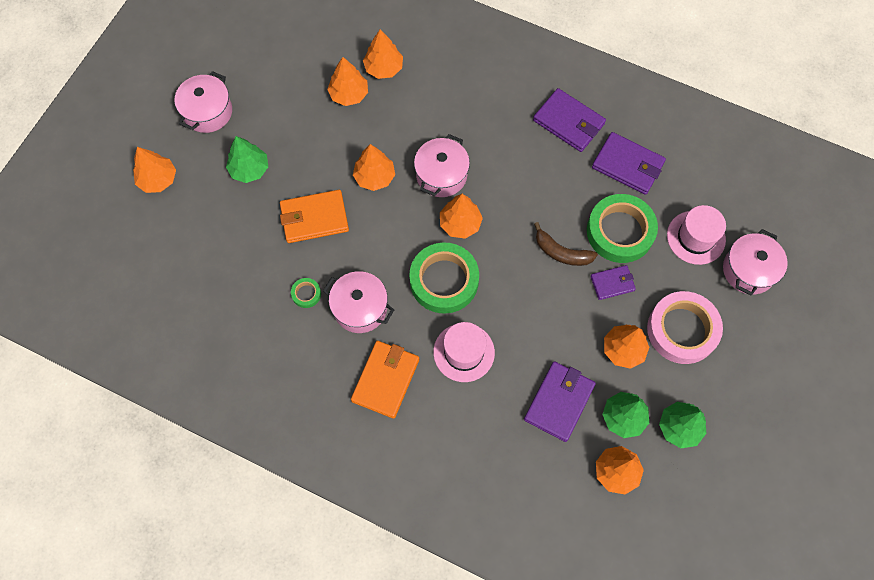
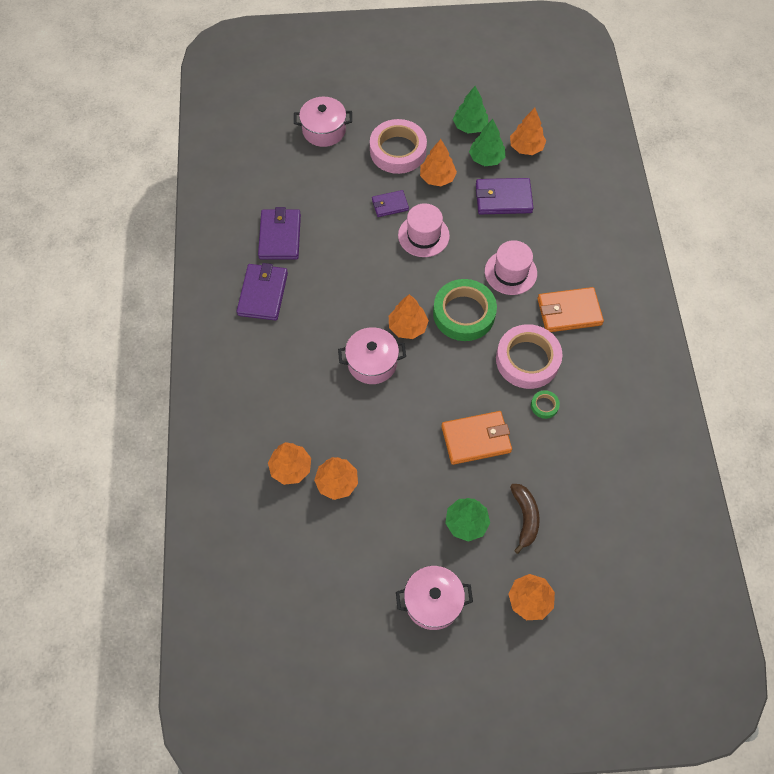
camera: 120 degrees left, 5 degrees down
orange wallet [280,190,349,243] -> orange wallet turned 60 degrees counterclockwise [441,411,512,465]
pink pot [323,271,394,333] -> pink tape [496,324,563,389]
orange tree [353,144,395,191] -> none
brown banana [534,222,598,266] -> brown banana moved to [510,484,540,554]
green tape [587,194,658,263] -> none
purple wallet [590,265,636,300] -> purple wallet turned 60 degrees counterclockwise [372,190,409,217]
pink hat [667,205,726,265] -> pink hat moved to [398,203,450,257]

